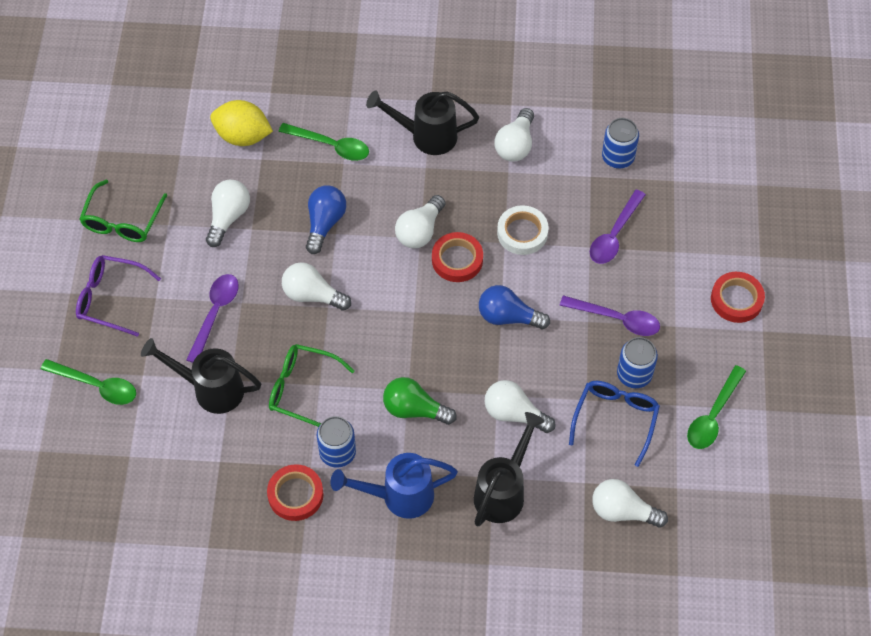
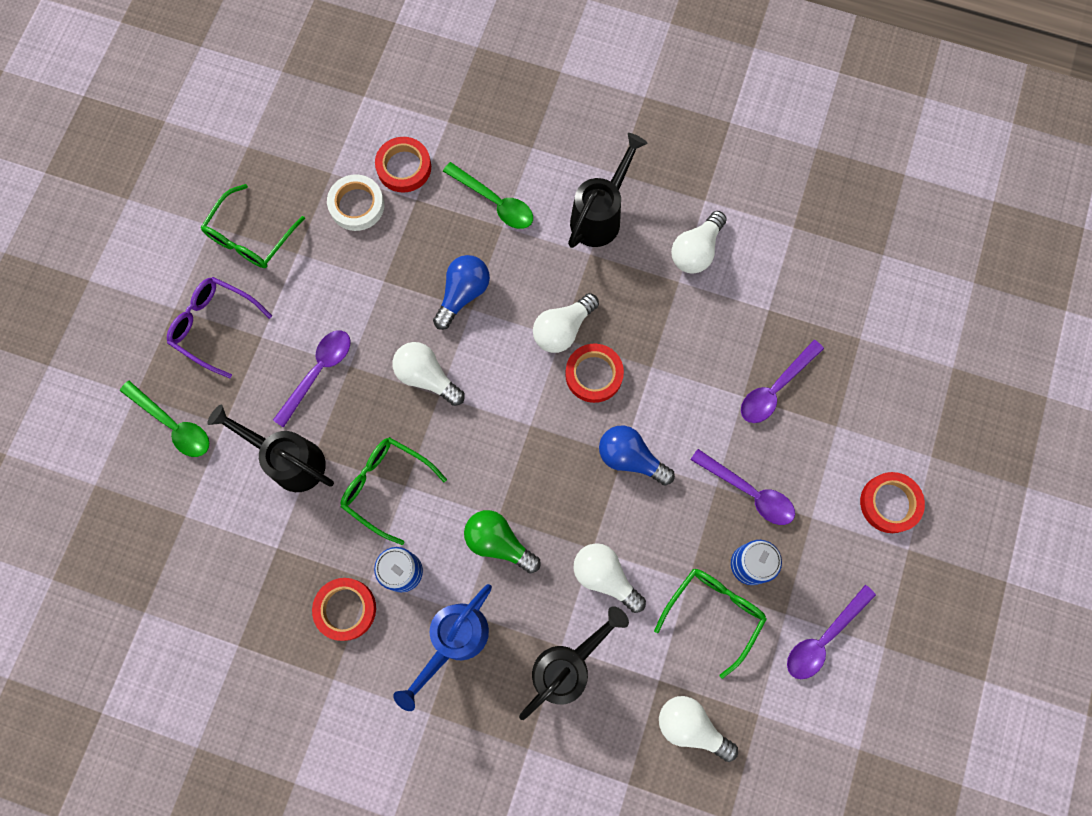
camera: 15 degrees right, 15 degrees up
white light bulb [206,180,250,247] -> none
yellow lemon [210,100,273,146] -> red tape [375,137,431,193]
blue watering can [331,453,458,519] -> blue watering can turned 60 degrees counterclockwise [393,584,492,711]
black watering can [366,91,479,155] -> black watering can turned 105 degrees clockwise [568,133,647,248]
white tape [497,205,549,255] -> white tape moved to [327,174,384,231]
blue glasses [569,381,660,467] -> green glasses [654,569,767,679]
blue can [602,118,639,168] -> none
green spoon [687,365,746,449] -> purple spoon [787,585,876,679]

